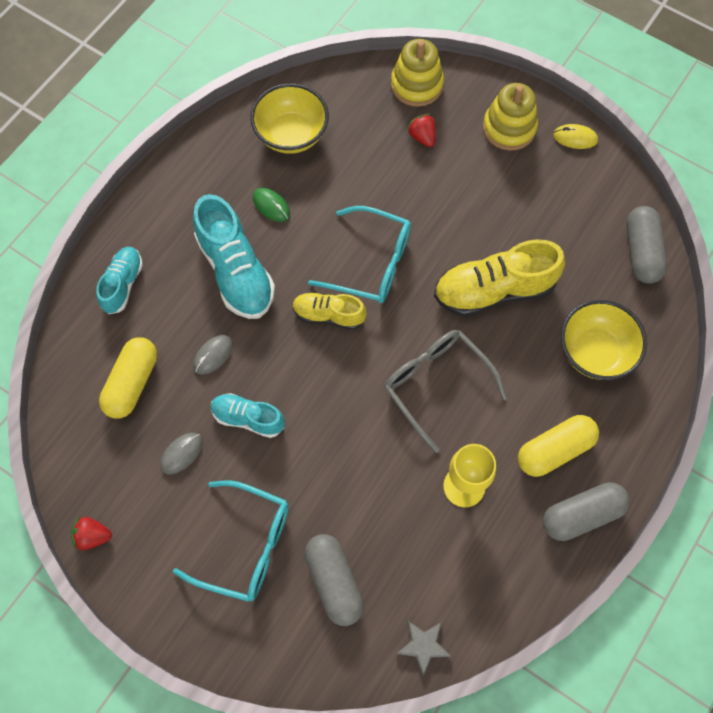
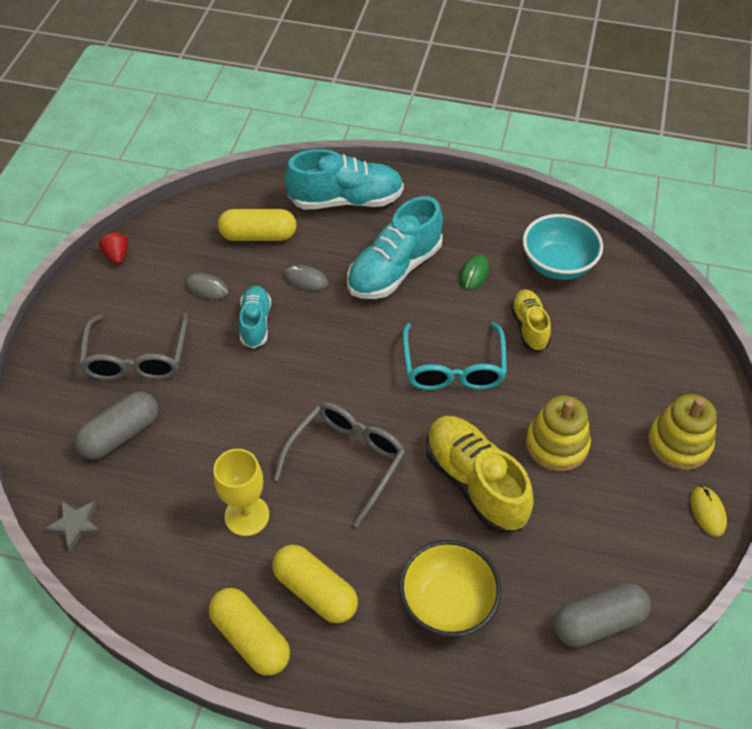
camera: 70 degrees right, 15 degrees down
turquoise shoe [96,247,143,314] -> turquoise shoe [285,149,404,210], size x1.71
turquoise glasses [173,480,288,602] -> grey glasses [79,313,188,380]
yellow bowl [250,83,329,154] -> turquoise bowl [523,214,603,280]
yellow shoe [292,293,366,330] -> yellow shoe moved to [511,290,551,352]
yellow stacking toy [391,39,444,107] -> yellow stacking toy moved to [526,395,591,472]
red strawberry [407,114,436,147] -> none
grey capsule [543,482,630,541] -> yellow capsule [209,588,290,676]

